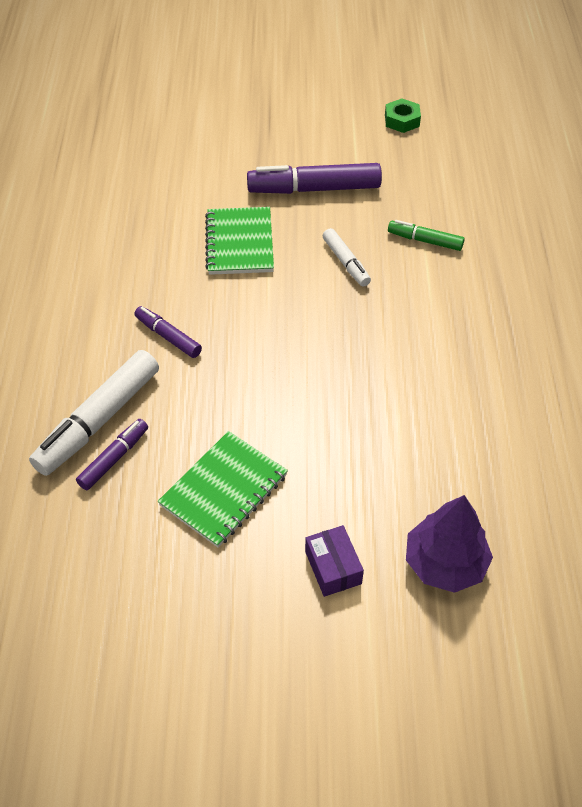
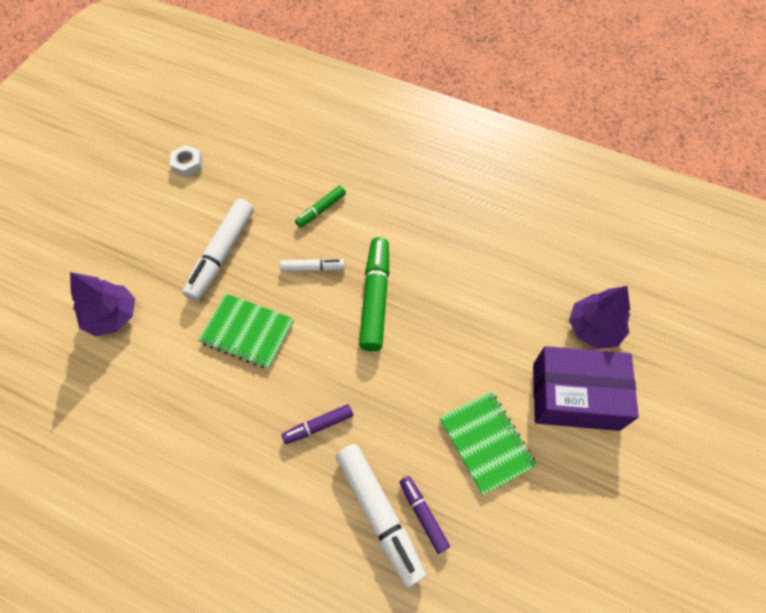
camera: 65 degrees left, 10 degrees up
purple marker [247,163,382,194] -> white marker [182,199,254,301]
purple box [305,525,364,597] -> purple box [533,346,639,431], size x2.17
green nut [385,99,421,133] -> white nut [169,145,203,178]
none -> purple tree [70,272,135,336]
none -> green marker [359,237,389,351]

